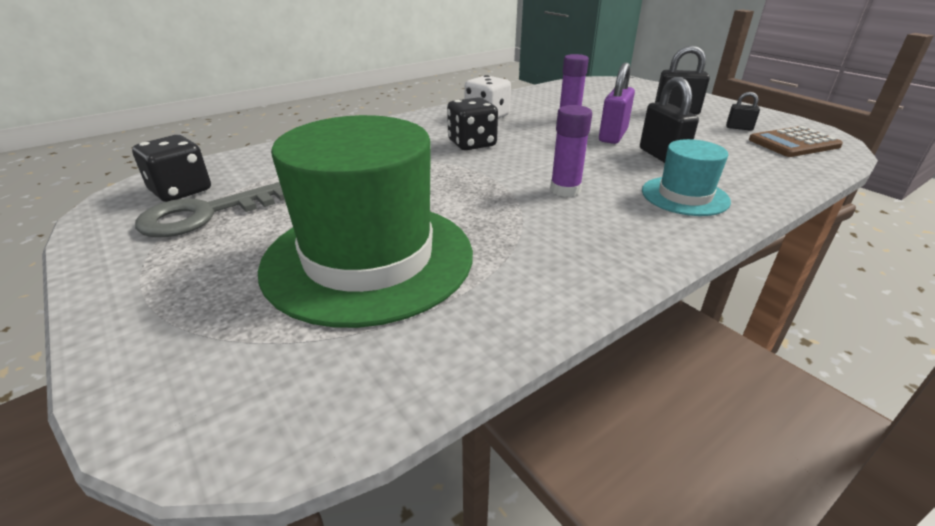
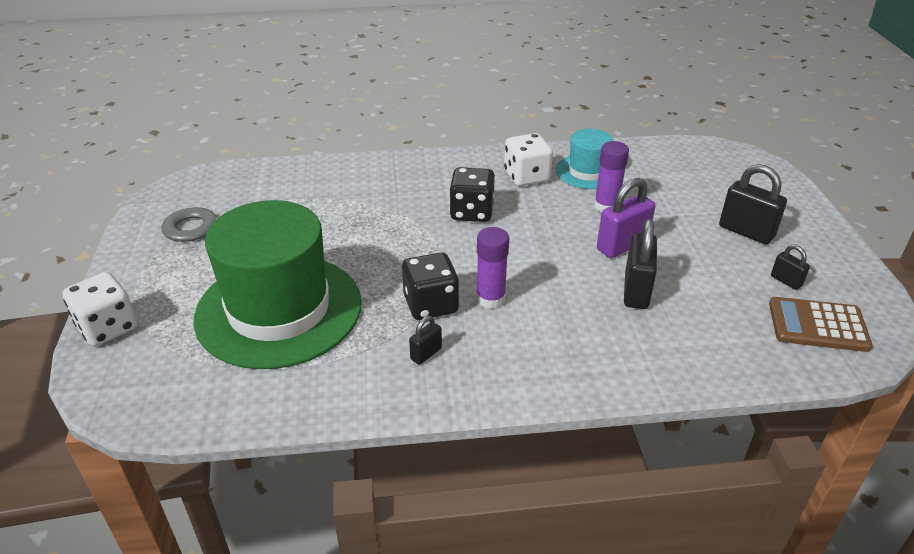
camera: 30 degrees right, 5 degrees up
black dice [132,135,211,202] -> black dice moved to [402,252,459,320]
turquoise hat [642,139,731,216] -> turquoise hat moved to [556,129,613,189]
none -> white dice [62,272,137,346]
none -> black padlock [409,316,442,365]

